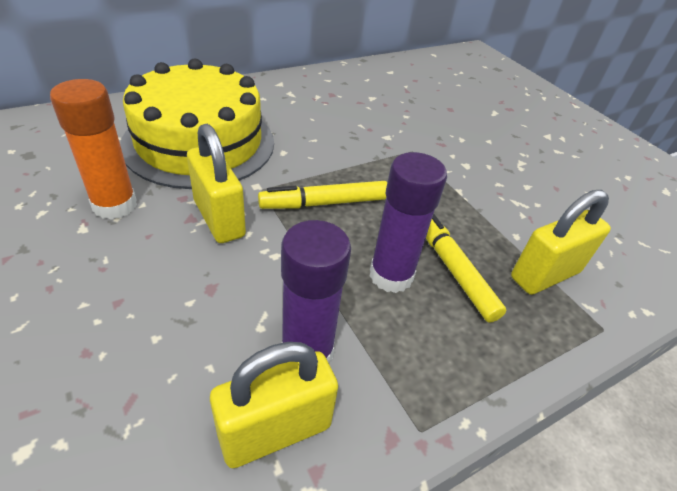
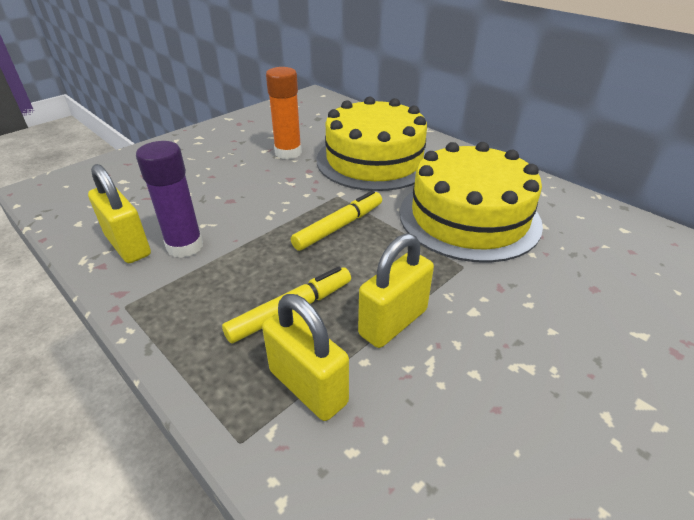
camera: 80 degrees right, 5 degrees down
yellow padlock [187,124,246,243] -> yellow padlock moved to [358,233,434,348]
yellow marker [258,181,387,209] -> yellow marker turned 75 degrees clockwise [291,190,382,251]
purple glue stick [370,152,447,293] -> none
none -> yellow cake [400,142,543,263]

